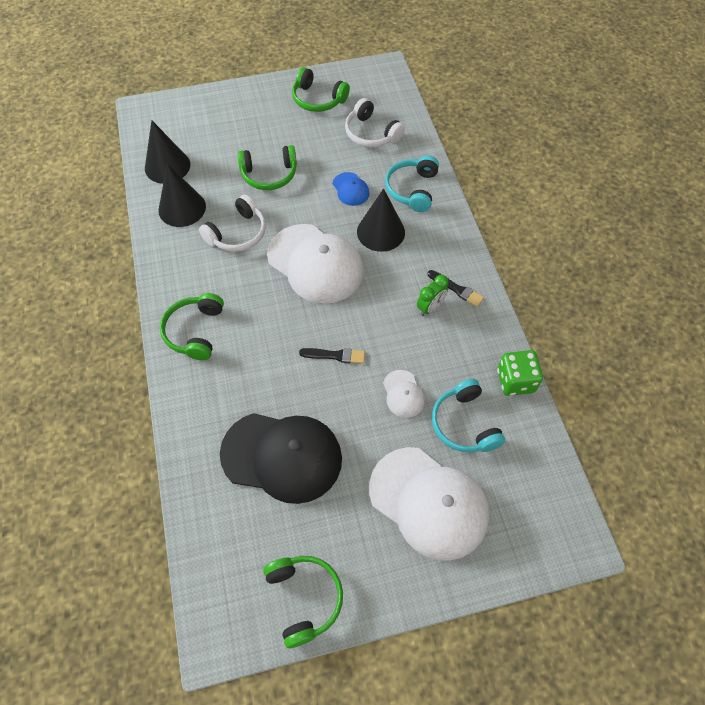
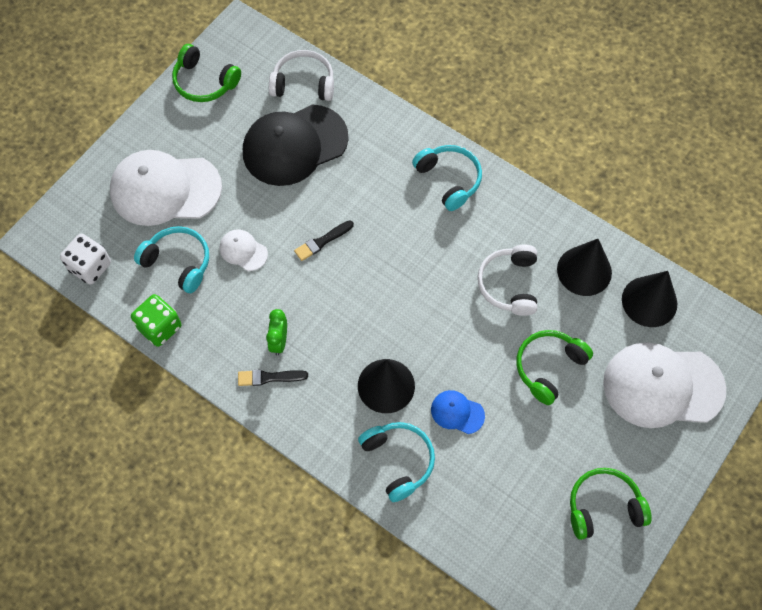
camera: 140 degrees right, 5 degrees up
green headphones [160,293,224,360] -> turquoise headphones [412,145,482,211]
white cap [267,224,364,304] -> white cap moved to [603,342,726,428]
white headphones [345,98,405,147] -> white headphones moved to [269,50,334,101]
none -> white dice [60,233,111,285]

